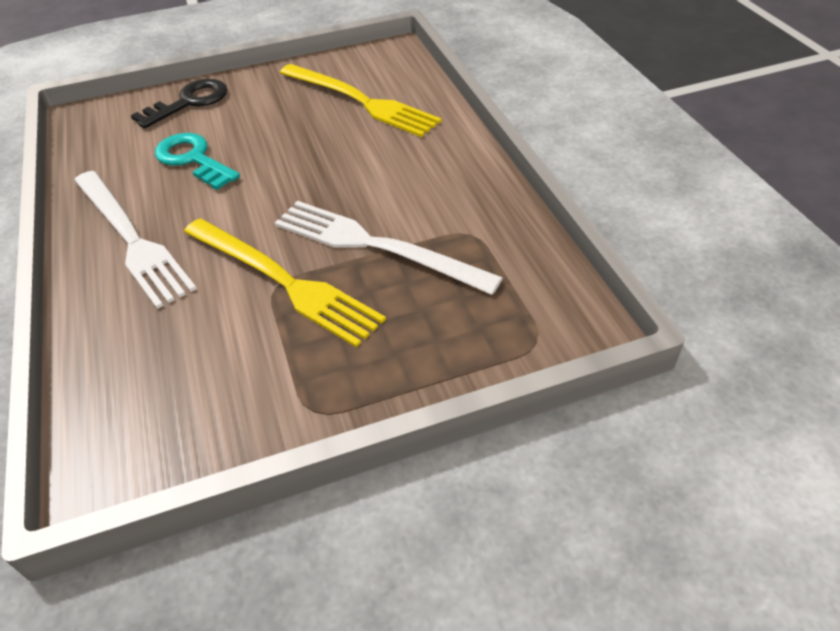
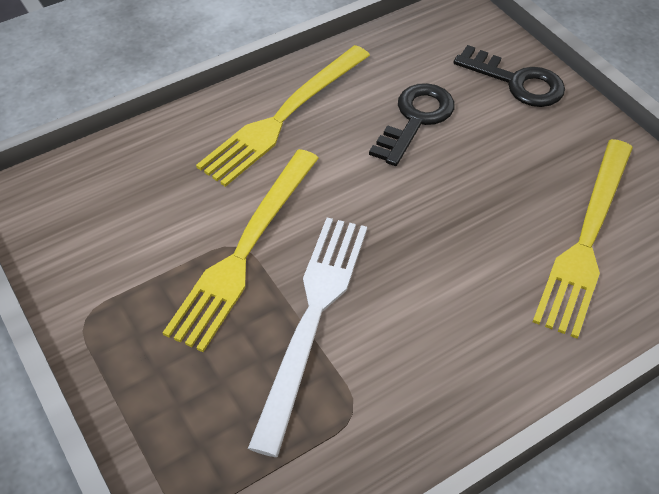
camera: 75 degrees right, 5 degrees up
white fork [74,171,197,309] -> yellow fork [196,45,370,187]
turquoise key [155,133,240,190] -> black key [369,83,455,166]

